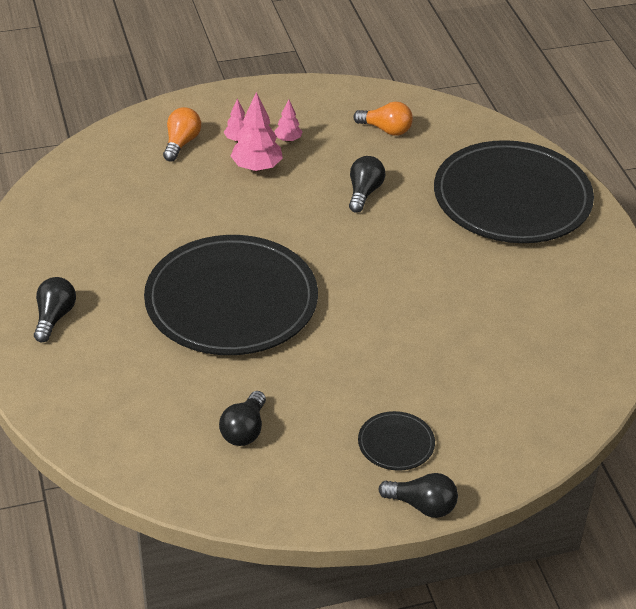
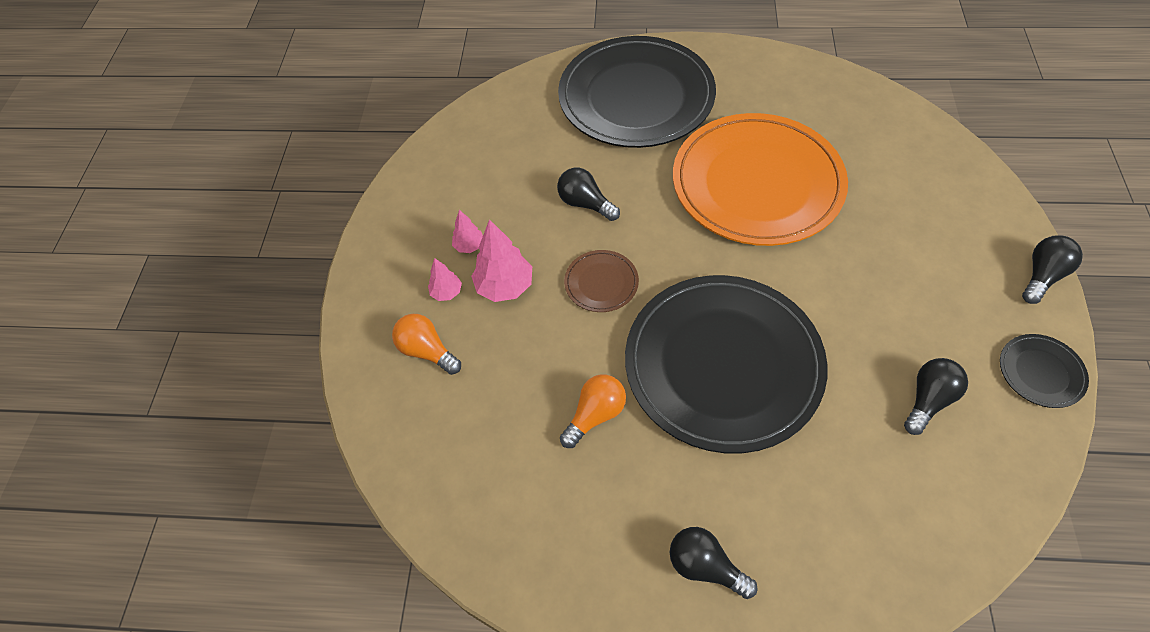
camera: 65 degrees left, 15 degrees up
black light bulb [219,391,266,446] -> black light bulb turned 90 degrees counterclockwise [904,358,968,435]
orange light bulb [353,102,413,136] -> orange light bulb moved to [560,374,626,448]
black plate [358,411,435,471] -> black plate moved to [1000,334,1089,408]
none -> brown plate [564,250,639,312]
none -> orange plate [673,113,848,246]

